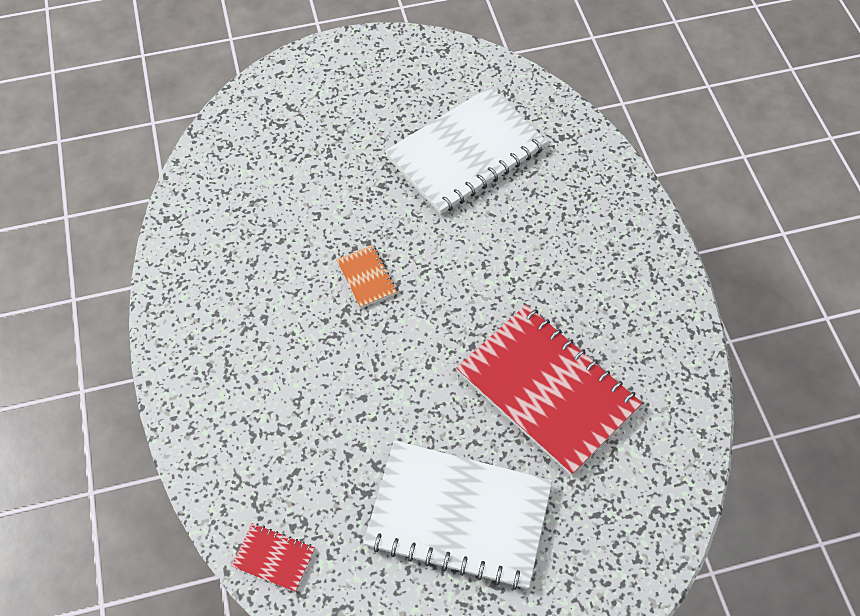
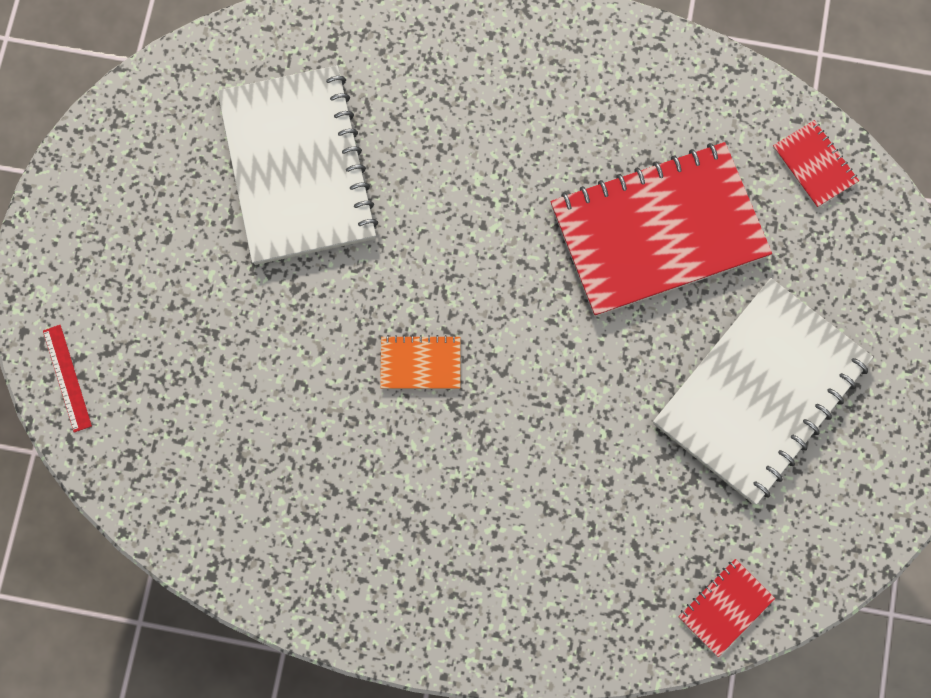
camera: 65 degrees left, 15 degrees up
none -> red ruler [43,325,92,433]
none -> red notebook [773,120,859,208]

